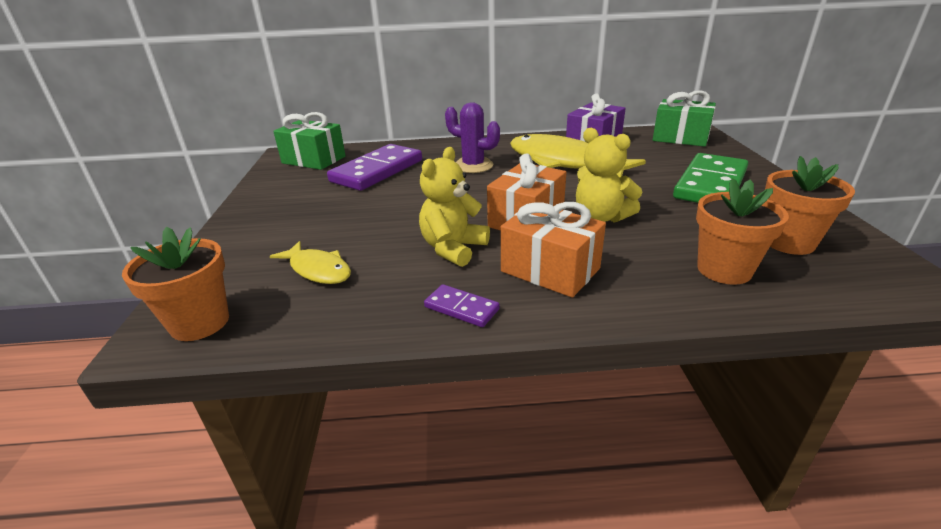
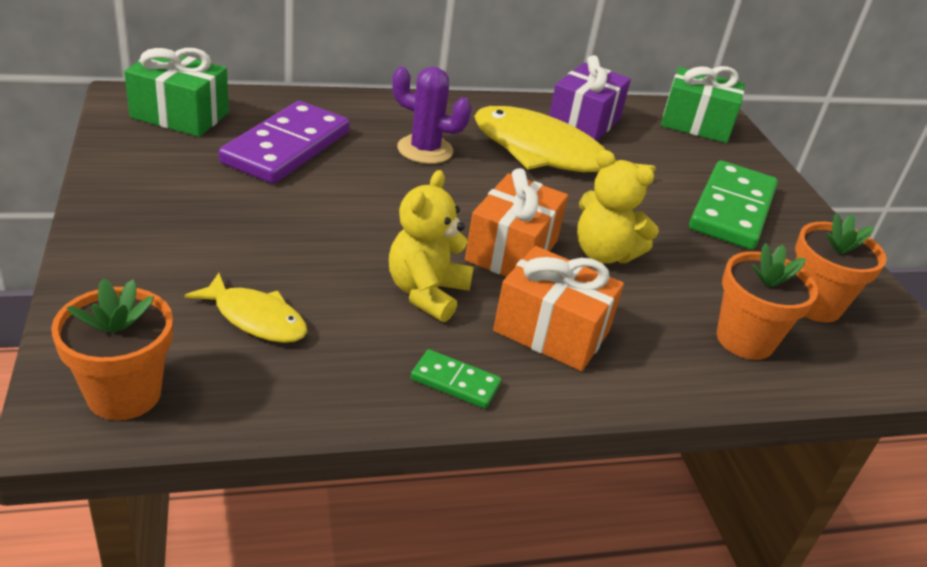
camera: 15 degrees left, 5 degrees up
purple domino [424,284,500,327] -> green domino [411,349,502,409]

